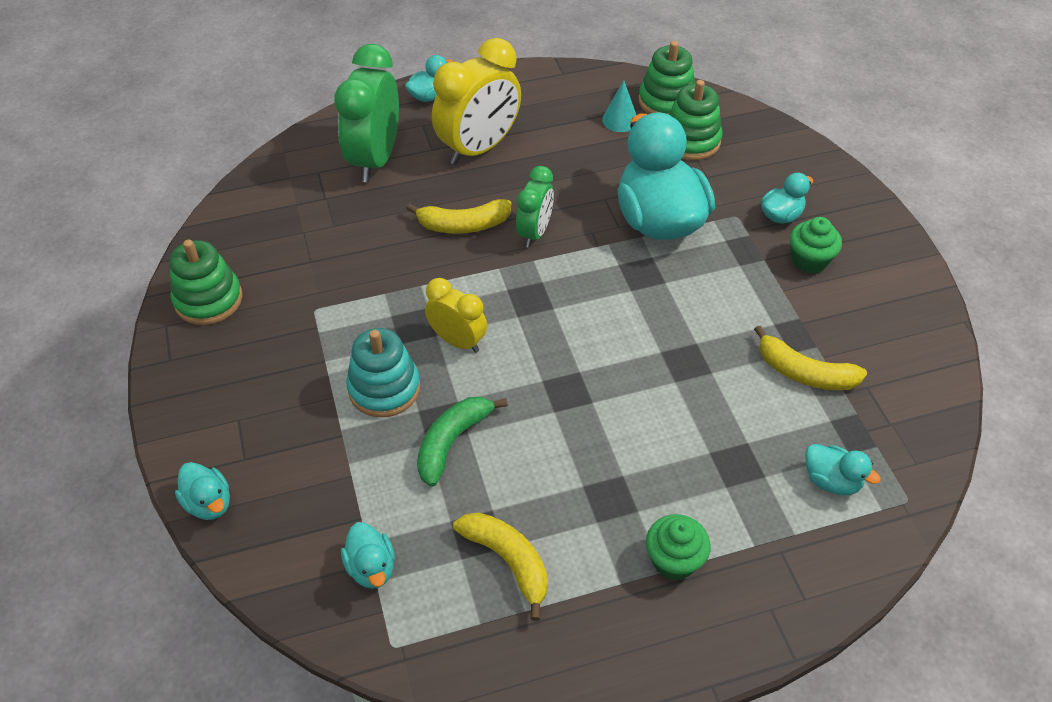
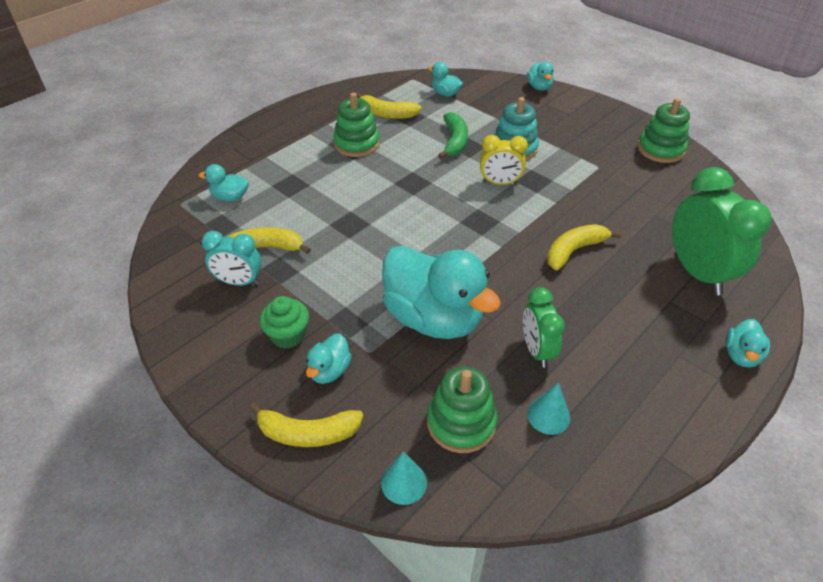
camera: 150 degrees right, 5 degrees down
turquoise duck [175,462,230,520] -> turquoise duck turned 120 degrees counterclockwise [527,62,554,91]
yellow clock [432,38,521,165] -> none
green clock [516,166,554,248] -> green clock moved to [523,287,565,368]
green stacking toy [638,41,695,115] -> green stacking toy moved to [333,93,380,157]
green cupcake [646,514,711,580] -> none
none -> turquoise clock [202,231,262,286]
none -> yellow banana [249,402,363,447]
none -> turquoise cone [381,451,427,505]

